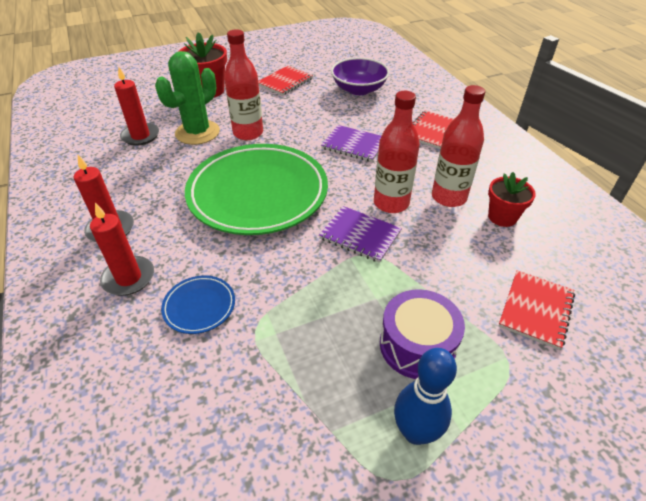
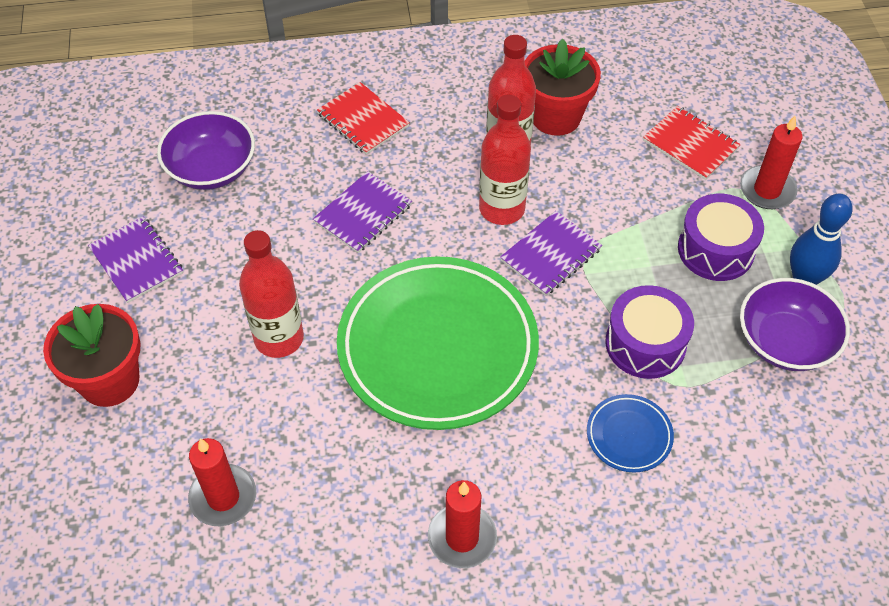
camera: 75 degrees left, 10 degrees up
red candle [90,203,154,296] -> red candle moved to [740,116,802,209]
green cactus [155,51,220,145] -> none
red notebook [258,66,313,96] -> purple notebook [88,216,183,303]
red flower pot [488,172,536,227] -> red flower pot [524,39,601,136], size x1.51
none -> purple drum [605,285,694,379]
none -> purple bowl [740,278,850,371]

